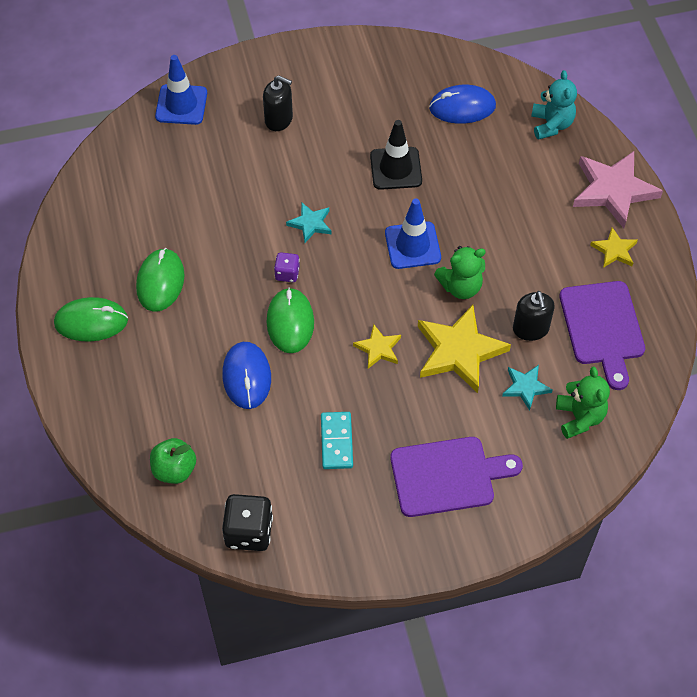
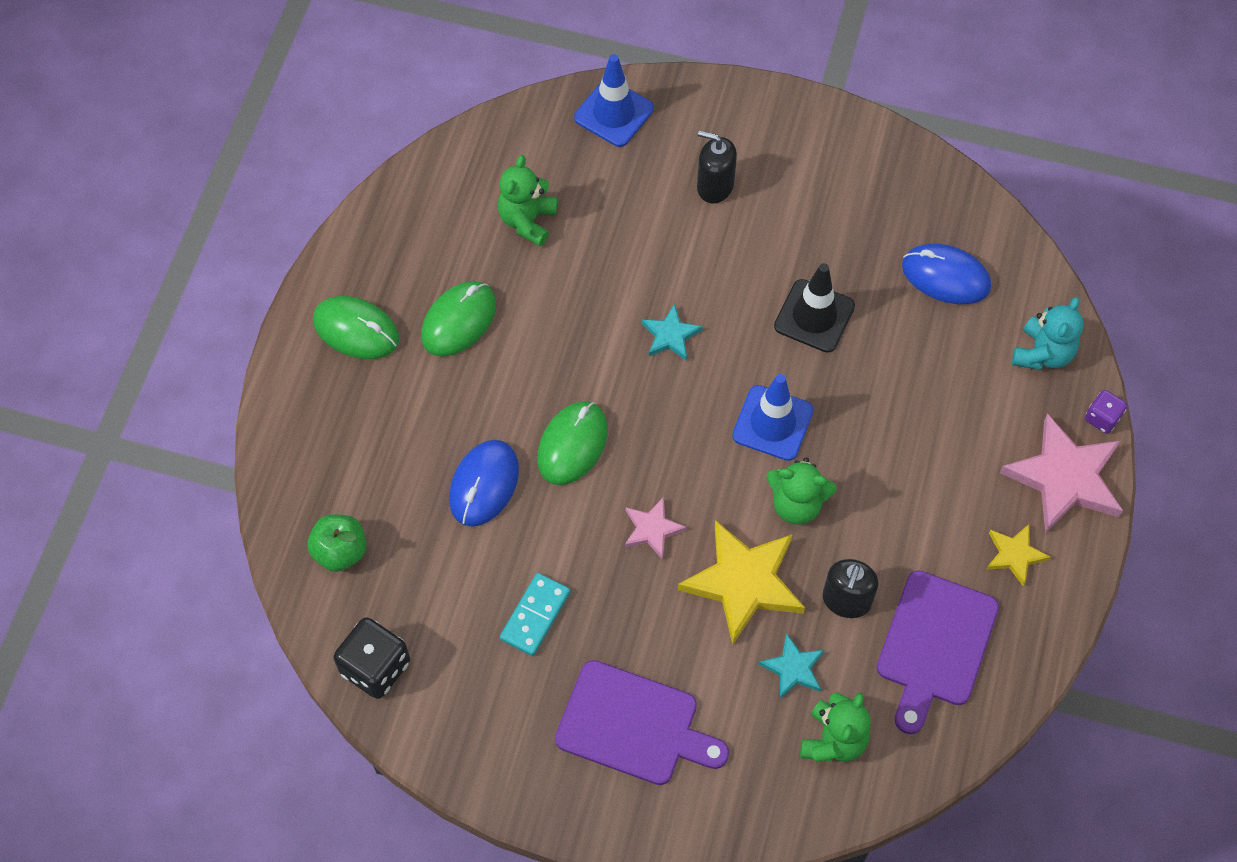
camera: 30 degrees right, 5 degrees up
black soap dispenser [263,75,293,131] -> black soap dispenser turned 150 degrees clockwise [697,131,737,203]
purple dice [274,252,300,282] -> purple dice moved to [1085,390,1127,434]
yellow star [353,324,401,369] -> pink star [625,497,687,560]
none -> green teddy bear [498,155,557,246]

